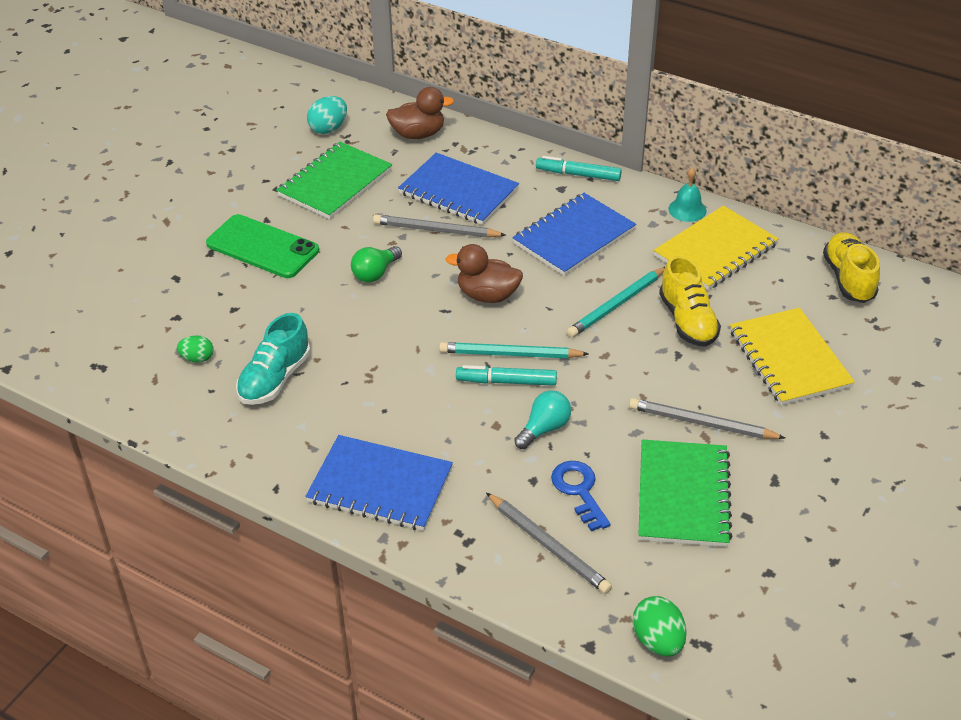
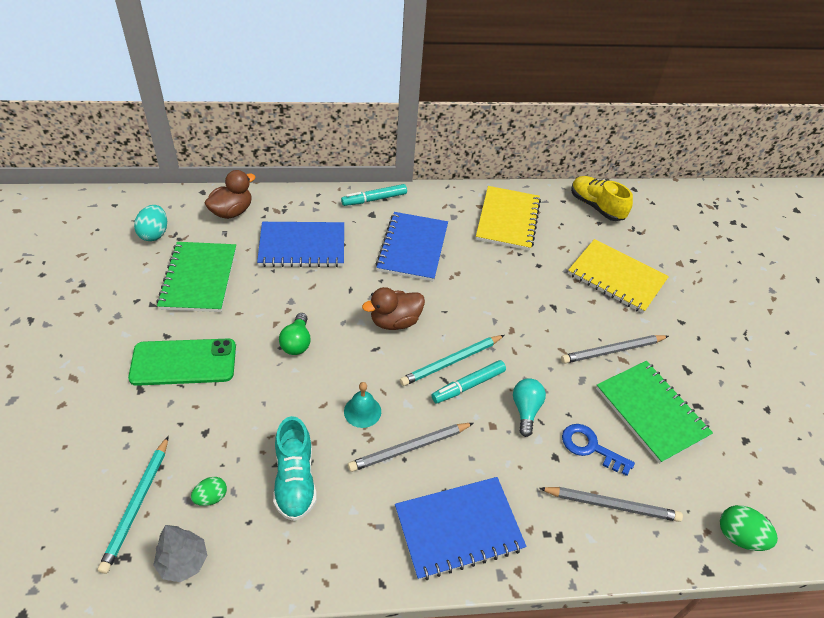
camera: 40 degrees left, 5 degrees up
grey pencil [373,214,506,238] -> grey pencil moved to [348,423,474,472]
turquoise pencil [567,267,665,338] -> turquoise pencil moved to [98,436,169,574]
yellow shoe [659,256,721,347] -> none
turquoise bell [668,168,706,222] -> turquoise bell moved to [344,382,381,428]
none -> grey tree [153,525,207,582]

